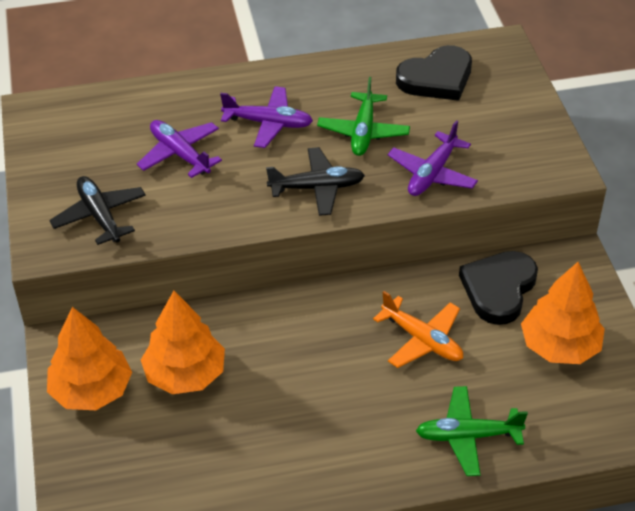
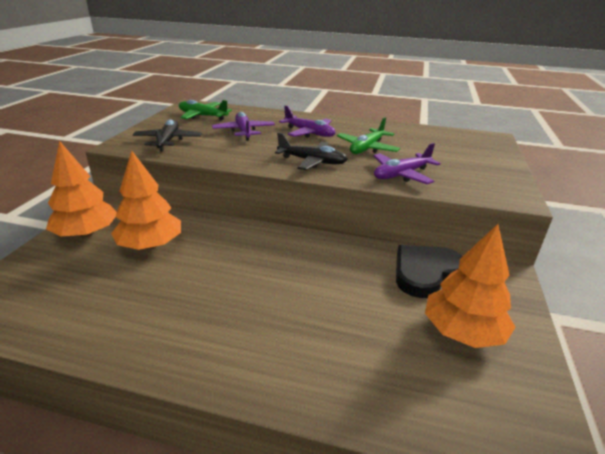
camera: 25 degrees right, 15 degrees down
orange plane [373,291,463,368] -> none
black heart [396,45,472,101] -> none
green plane [416,386,528,476] -> green plane moved to [179,100,232,120]

